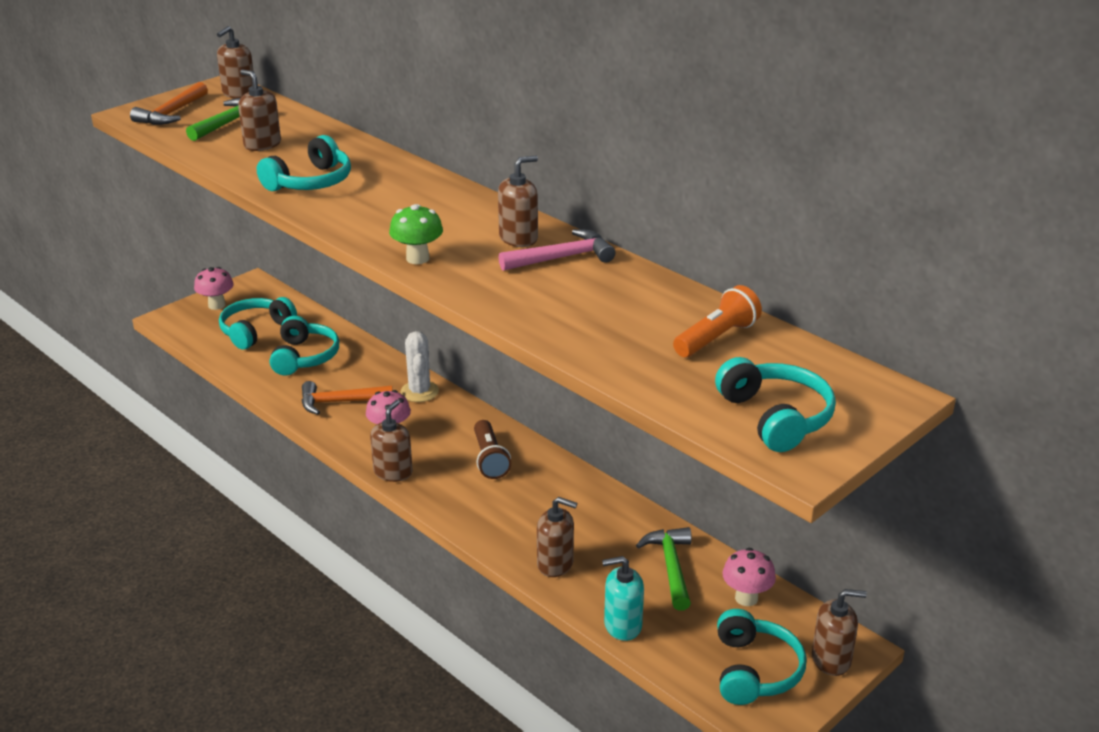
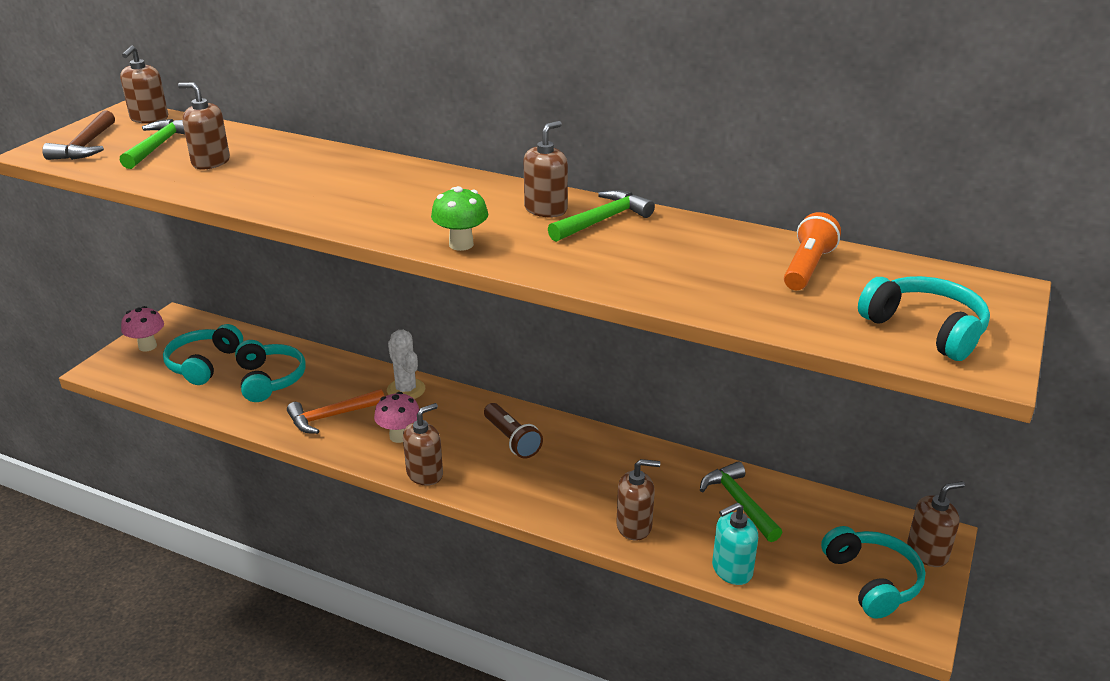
camera: 20 degrees left, 0 degrees up
orange hammer [130,82,208,125] -> brown hammer [42,111,115,160]
turquoise headphones [257,135,351,191] -> none
brown soap dispenser [370,400,412,482] -> brown soap dispenser turned 45 degrees clockwise [403,403,443,486]
pink hammer [498,229,616,271] -> green hammer [548,190,655,242]
pink mushroom [722,548,776,606] -> none

